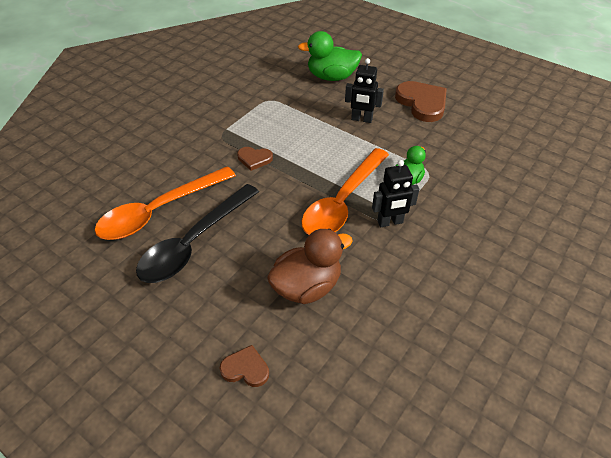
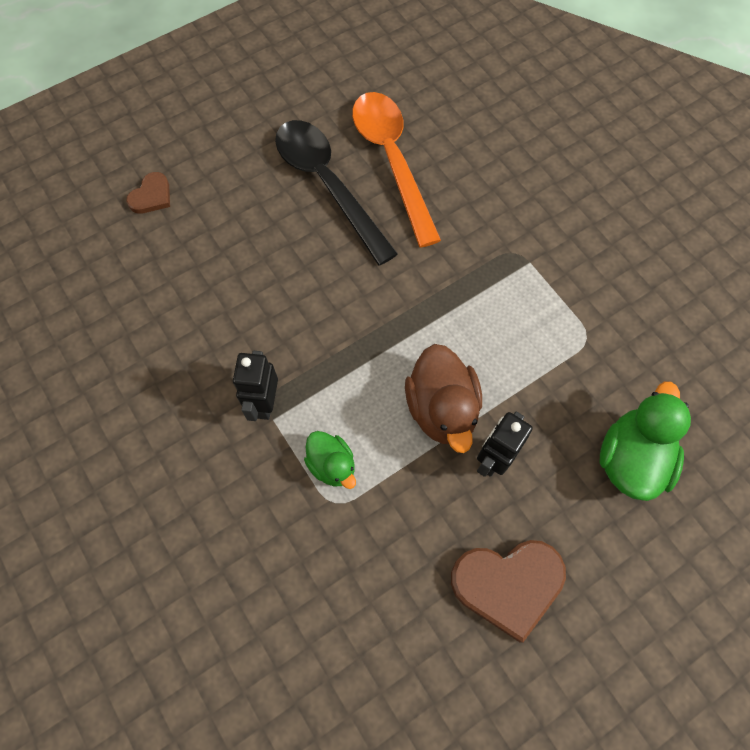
camera: 110 degrees right, 20 degrees up
brown heart [237,147,273,171] -> none
brown duck [267,229,353,304] -> brown duck moved to [405,344,482,453]
orange spoon [302,148,389,235] -> none

